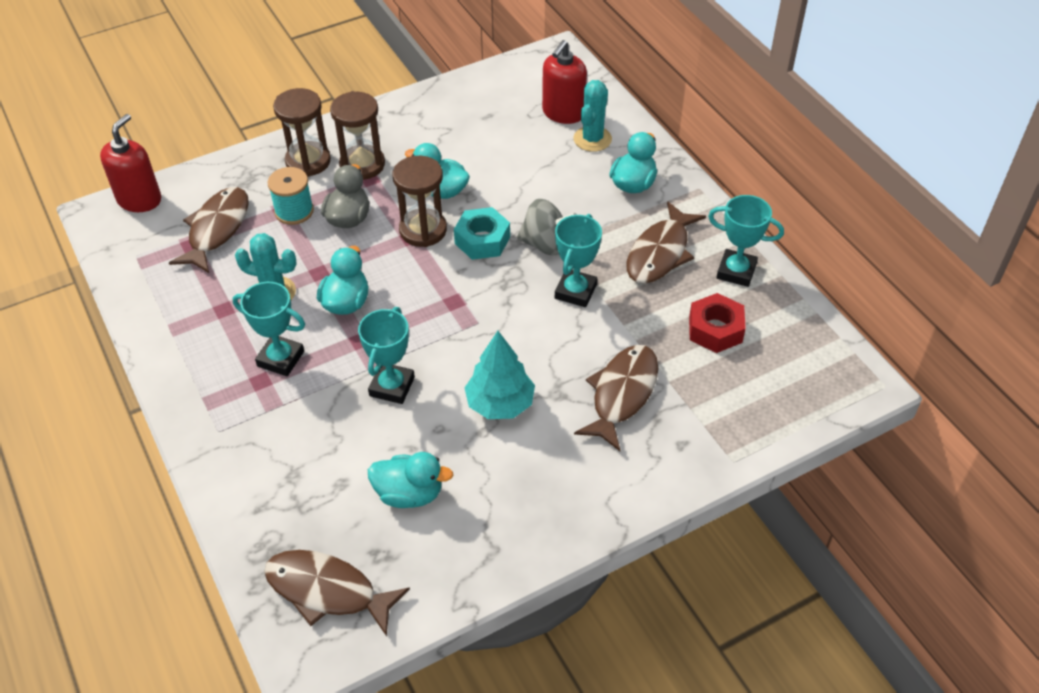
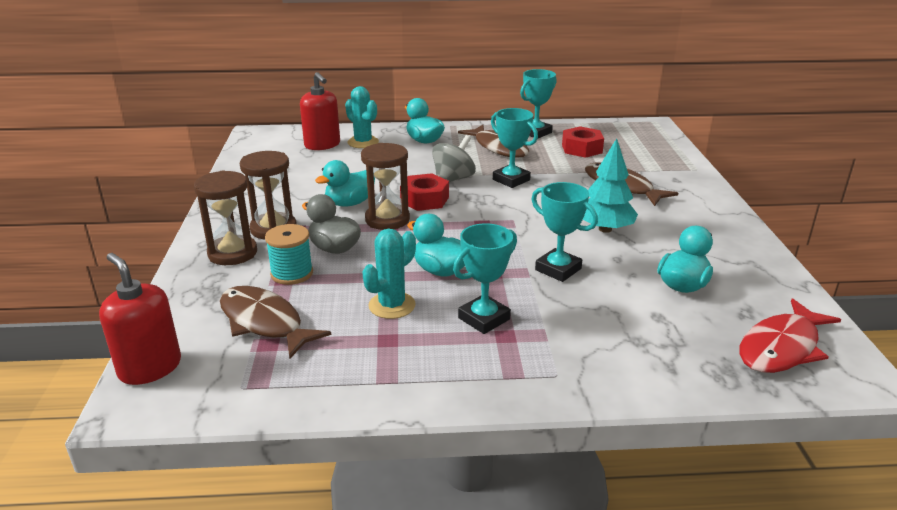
camera: 65 degrees left, 20 degrees down
brown fish [264,550,410,637] -> red fish [739,299,841,373]
turquoise nut [454,207,510,260] -> red nut [400,173,449,211]

